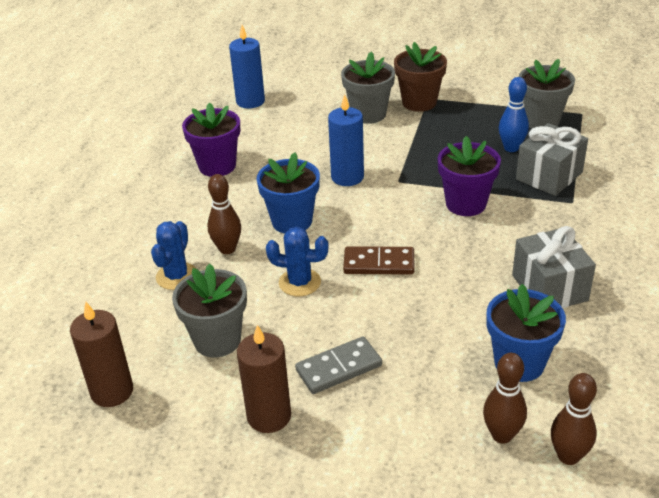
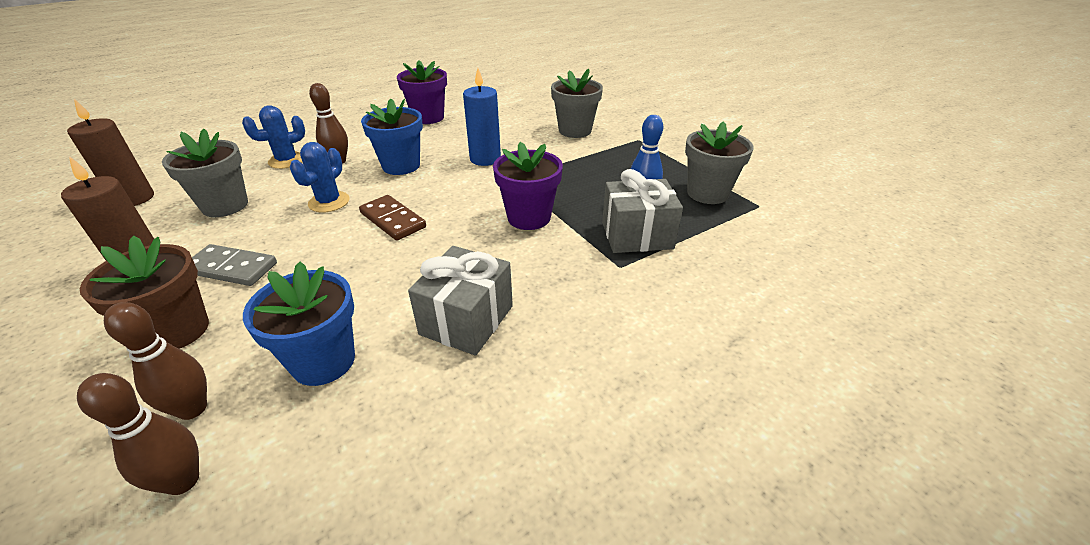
camera: 40 degrees right, 0 degrees up
blue candle [229,25,265,109] -> none
blue cactus [266,227,329,296] -> blue cactus turned 60 degrees clockwise [290,142,349,212]
brown flower pot [394,42,447,112] -> brown flower pot moved to [80,235,209,349]

